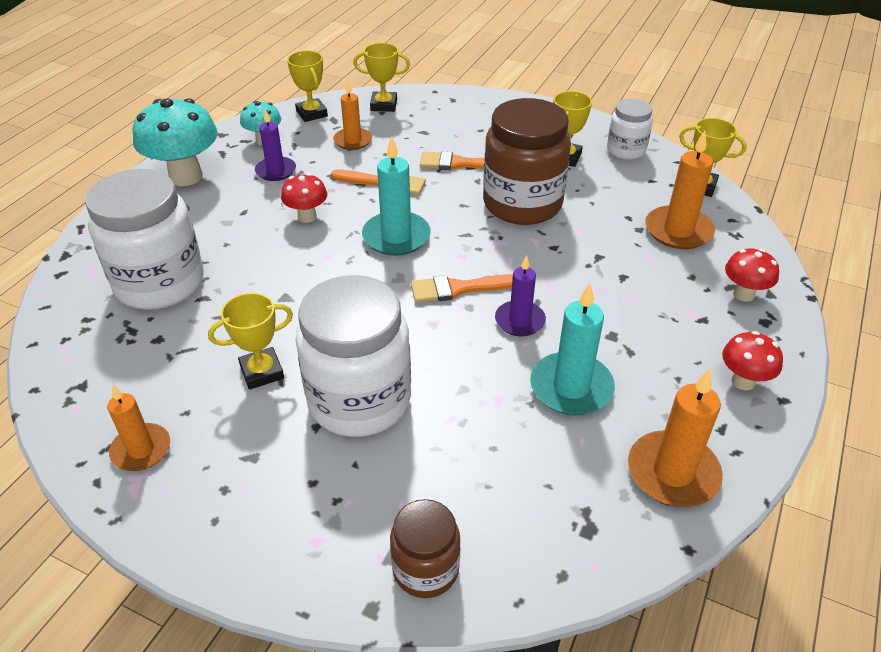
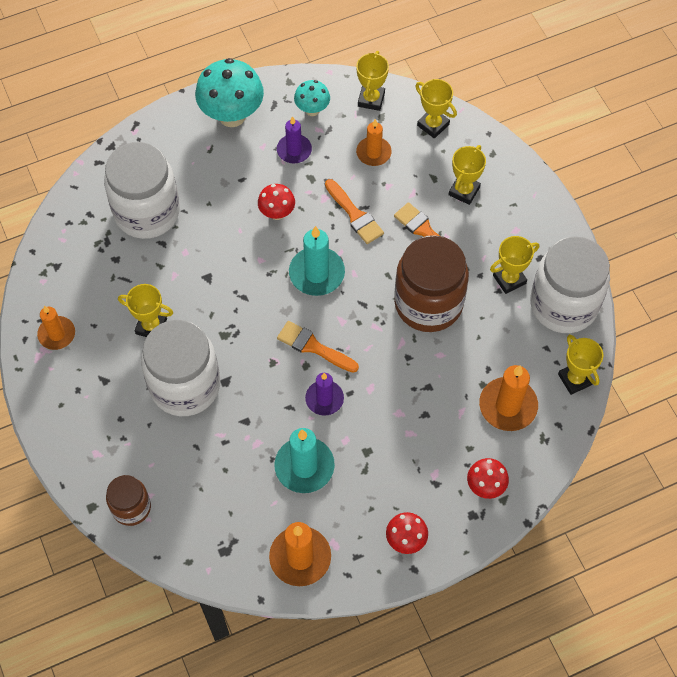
camera: 40 degrees right, 20 degrees up
white jar [607,99,653,160] -> white jar [530,236,610,333], size x1.86
none -> yellow trophy [449,145,486,205]

